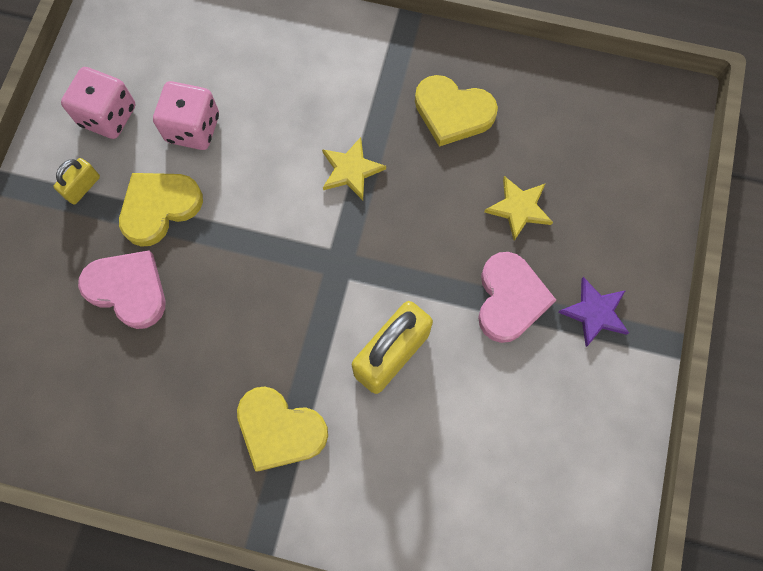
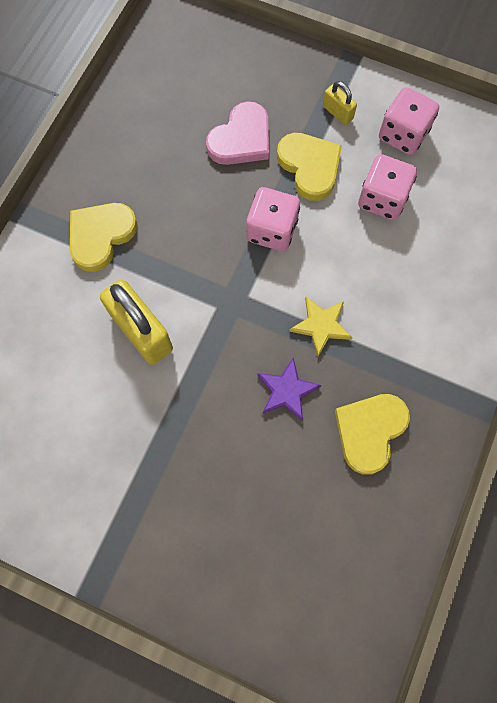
camera: 100 degrees right, 0 degrees up
pink heart [478,252,556,343] -> none
yellow star [484,176,553,241] -> none
purple star [558,277,629,347] -> purple star moved to [258,357,321,421]
none -> pink dice [246,187,300,251]

